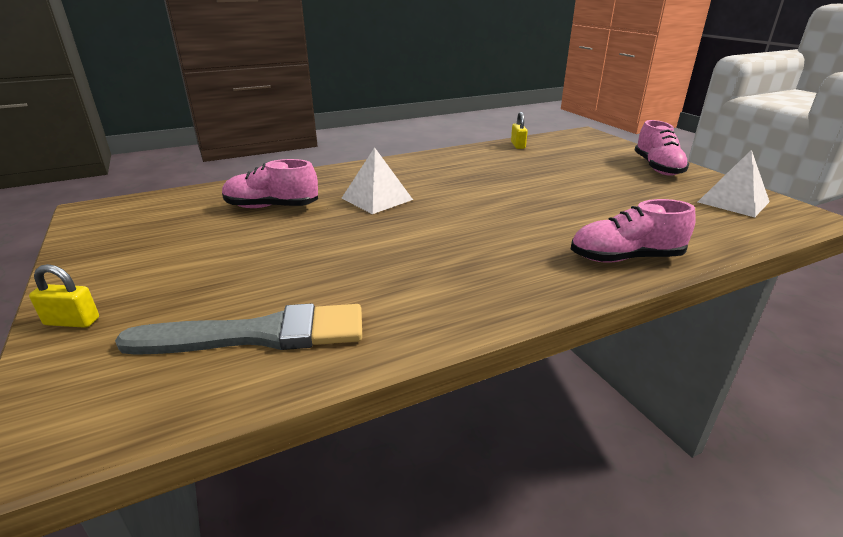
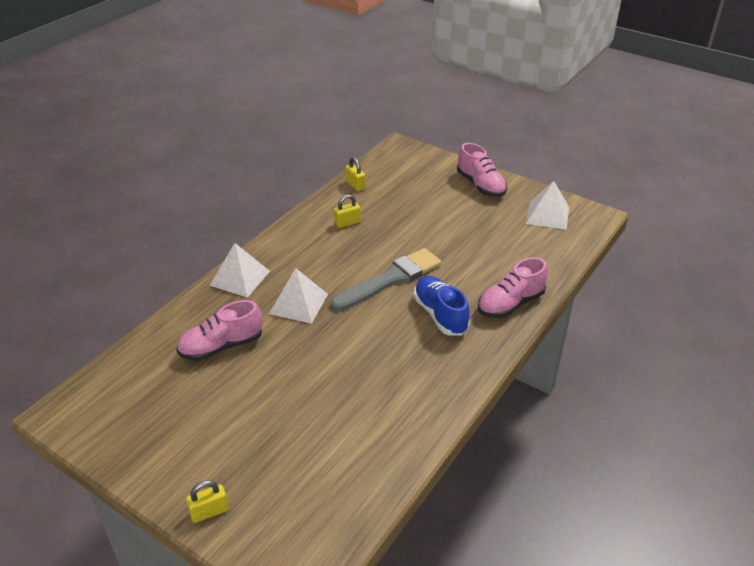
camera: 30 degrees left, 10 degrees up
grey brush [115,303,362,355] -> grey brush moved to [331,248,441,311]
none -> white pyramid [210,243,270,298]
none -> yellow padlock [334,195,361,228]
none -> blue shoe [414,276,470,336]

